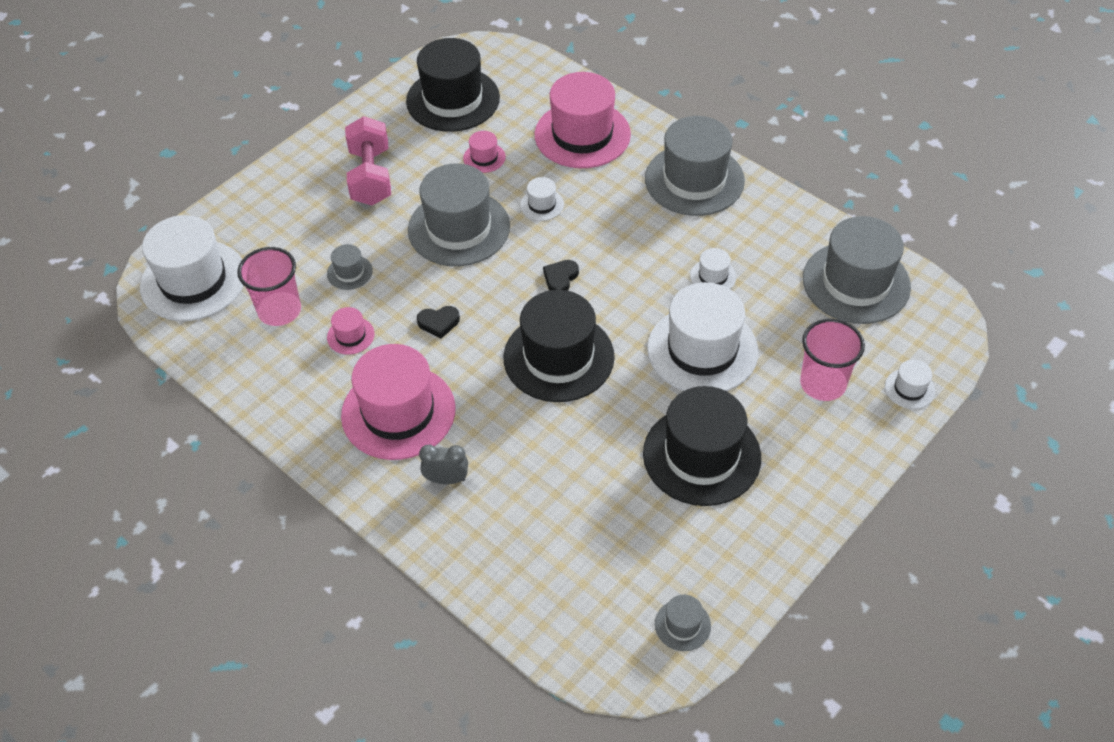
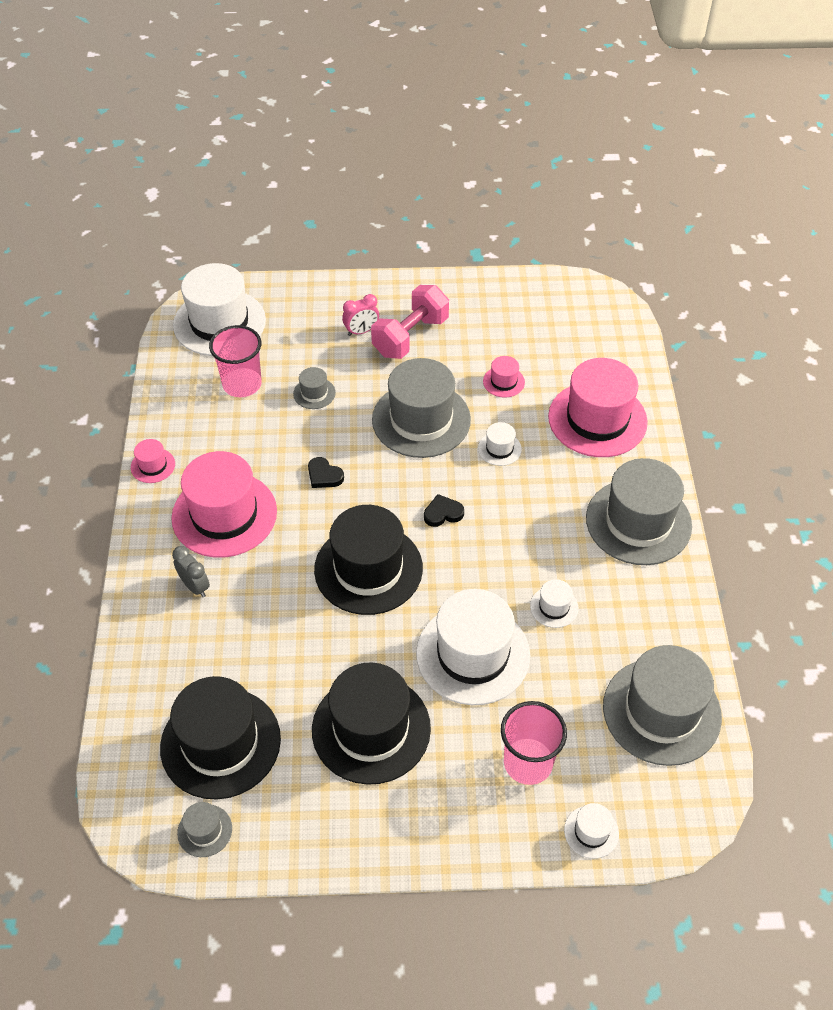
camera: 45 degrees right, 0 degrees up
pink hat [327,307,375,355] -> pink hat moved to [131,439,175,483]
black hat [406,38,500,132] -> black hat moved to [160,676,281,799]
none -> pink clock [342,294,379,336]

